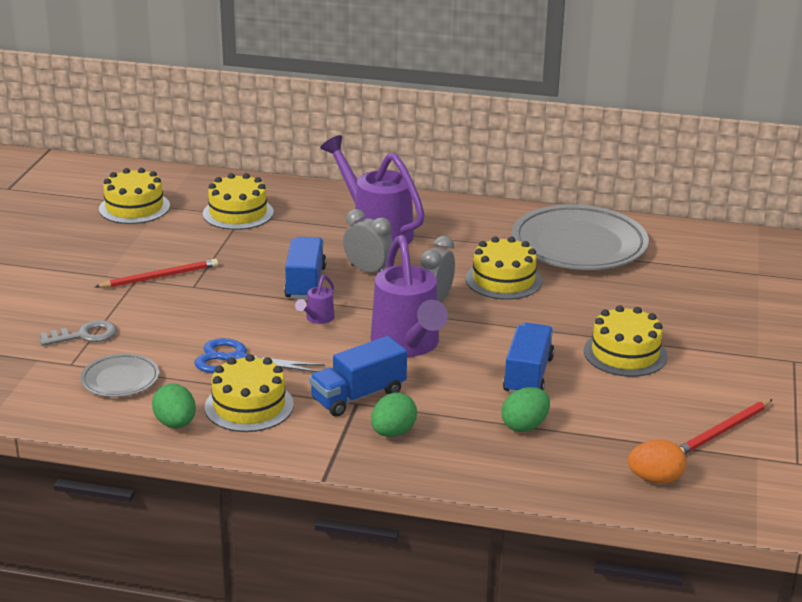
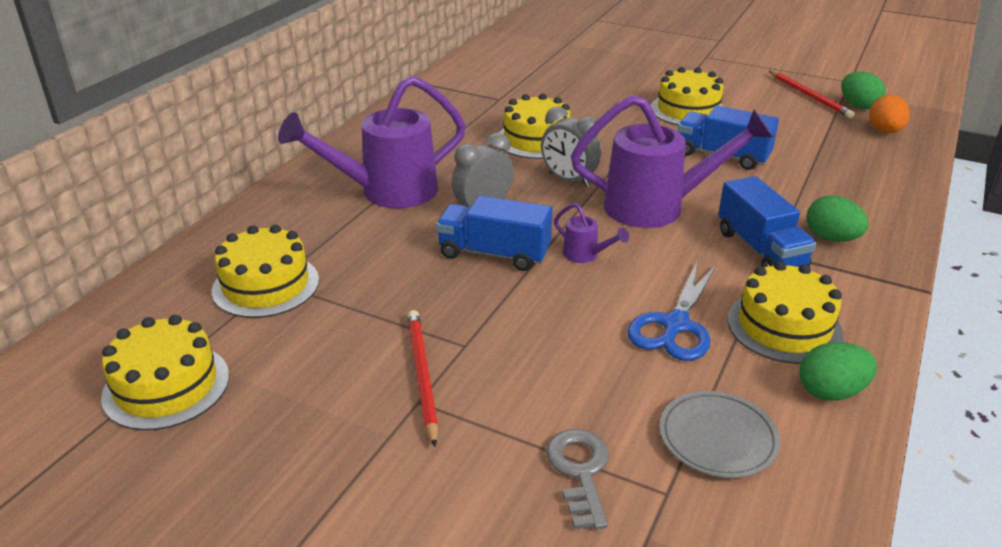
camera: 75 degrees left, 5 degrees up
green egg [501,387,550,432] -> green egg moved to [842,71,885,109]
grey plate [512,204,649,270] -> none

